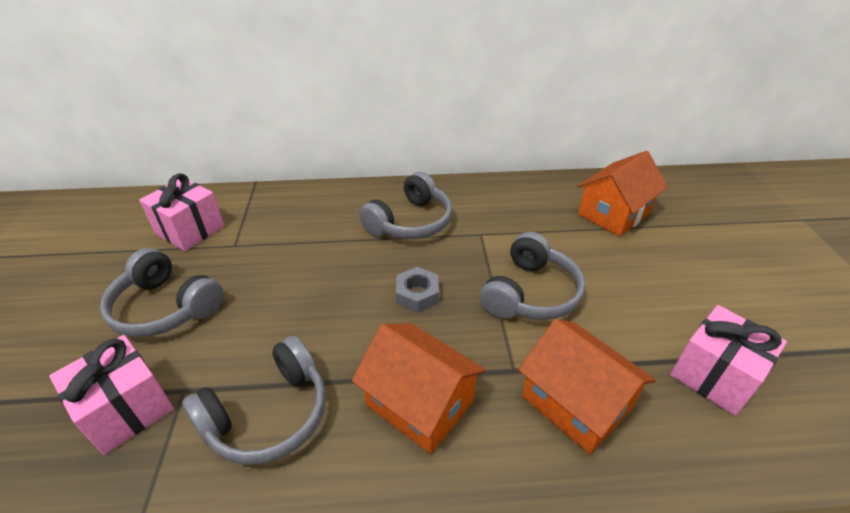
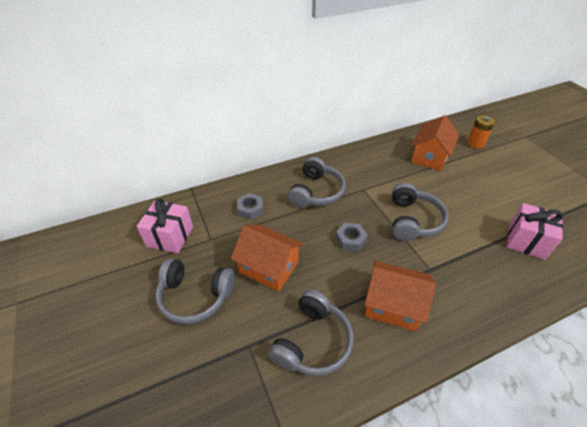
camera: 20 degrees left, 5 degrees up
pink gift [49,335,174,455] -> none
orange house [518,319,656,454] -> orange house moved to [231,224,303,292]
none -> grey nut [237,193,264,220]
none -> orange battery [467,115,495,149]

